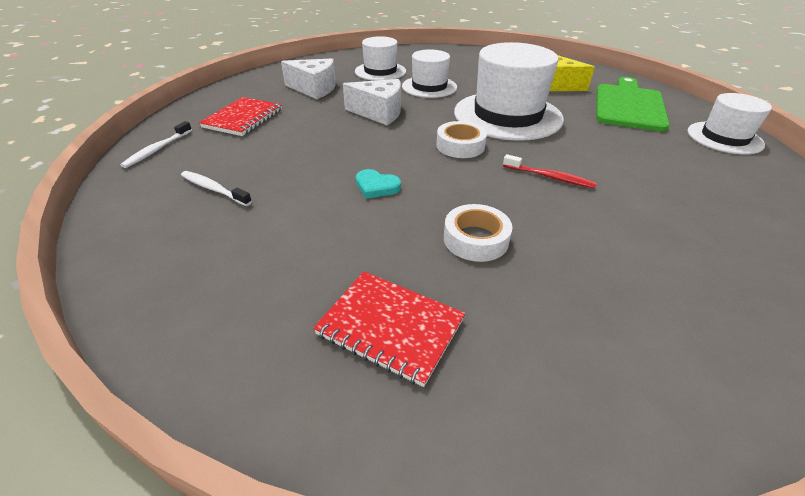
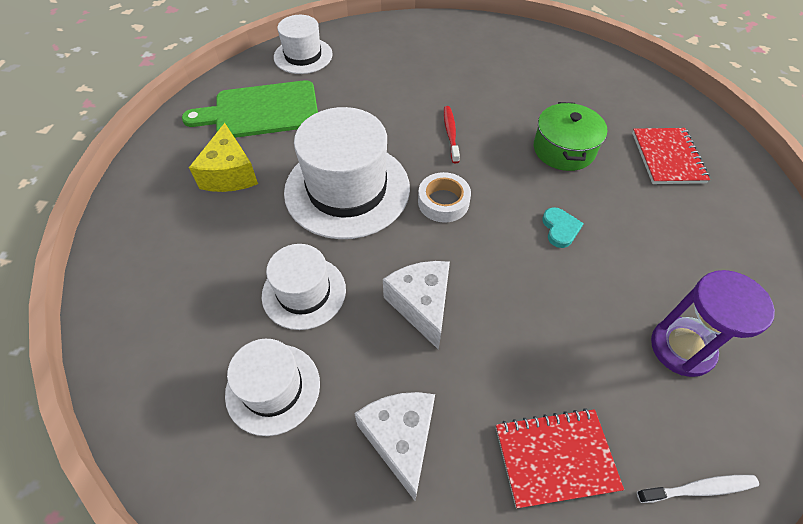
camera: 120 degrees left, 15 degrees up
white toothbrush [181,171,252,206] -> purple hourglass [651,270,775,377]
white tape [444,204,513,262] -> green pot [534,102,608,171]

